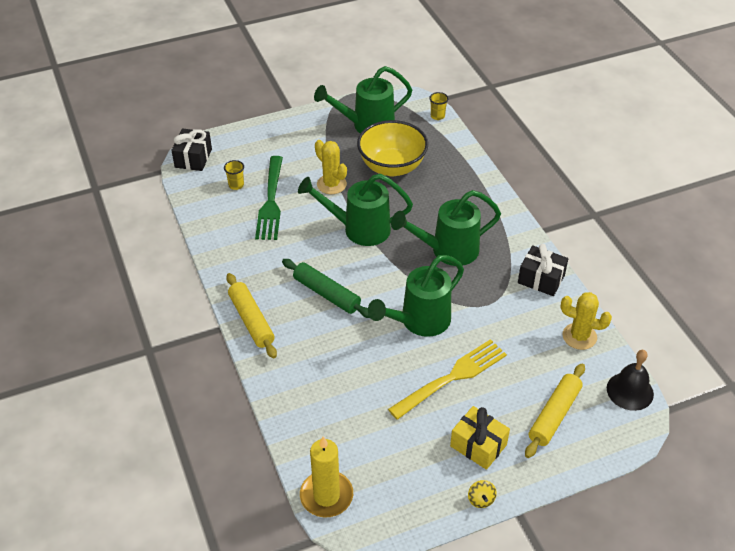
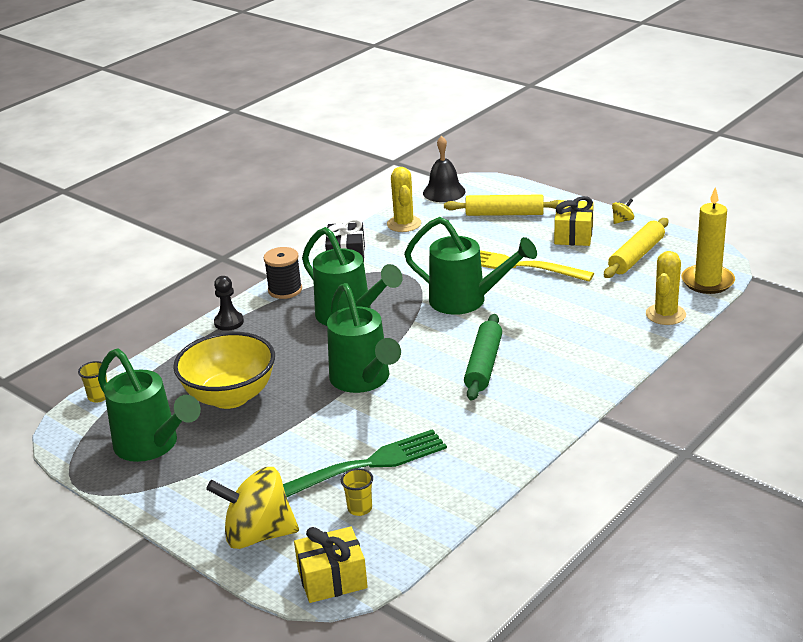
camera: 115 degrees left, 15 degrees down
black gift [172,128,212,171] -> yellow gift [294,527,368,603]
yellow rolling pin [226,273,277,358] -> yellow rolling pin moved to [604,218,668,278]
yellow cactus [315,140,347,194] -> yellow cactus moved to [646,251,686,325]
none -> yellow spinning top [206,467,299,549]
none -> black pawn [214,276,244,331]
none -> black spool [263,247,302,299]

